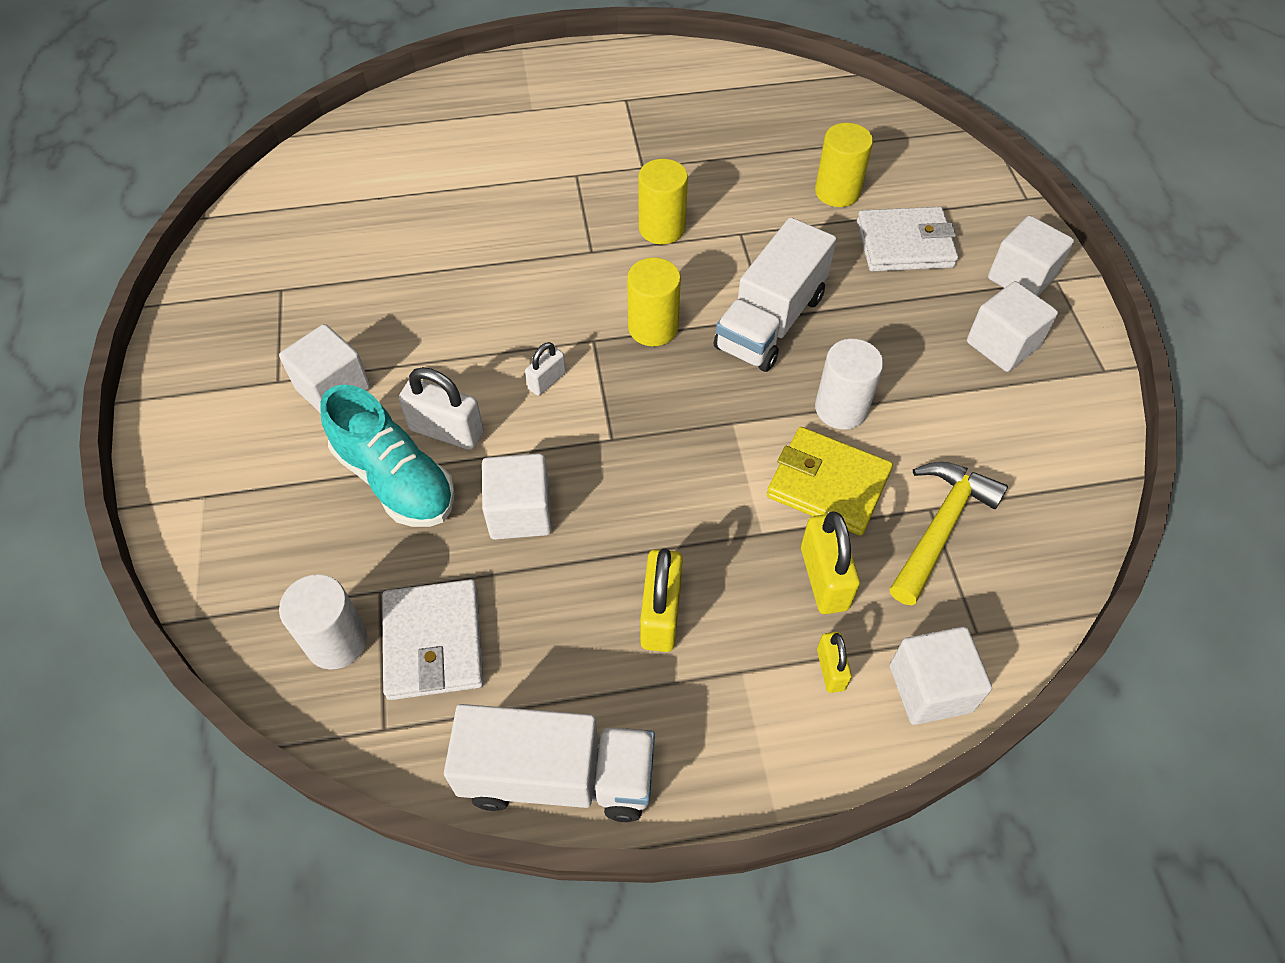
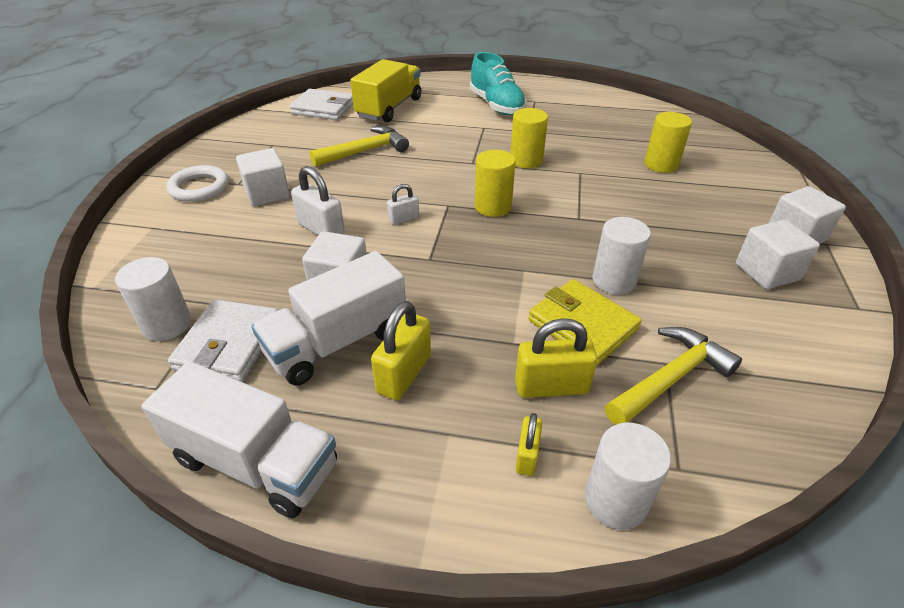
camera: 20 degrees right, 15 degrees down
turquoise shoe [320,385,455,527] -> turquoise shoe moved to [470,52,527,115]
white truck [714,217,836,372] -> white truck moved to [251,251,406,386]
yellow padlock [801,511,860,614] -> yellow padlock turned 75 degrees clockwise [515,318,598,398]
white wallet [857,207,958,272] -> white wallet moved to [289,89,353,120]
white cube [890,626,992,725] -> white cylinder [585,423,671,530]
none -> white ring [166,165,229,202]
none -> yellow hammer [310,126,409,167]
none -> yellow truck [350,59,421,122]

